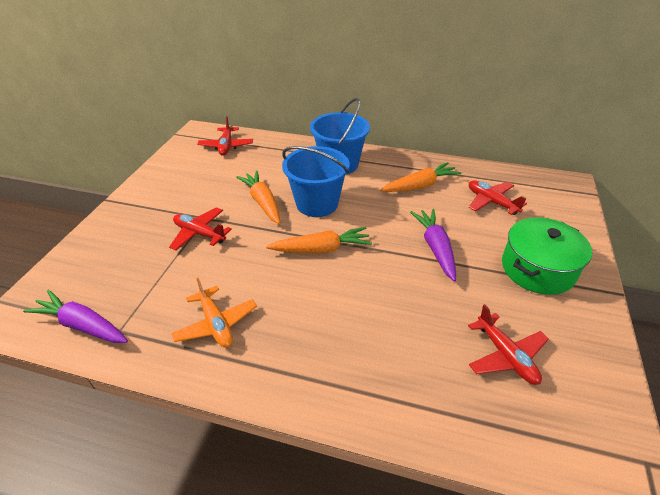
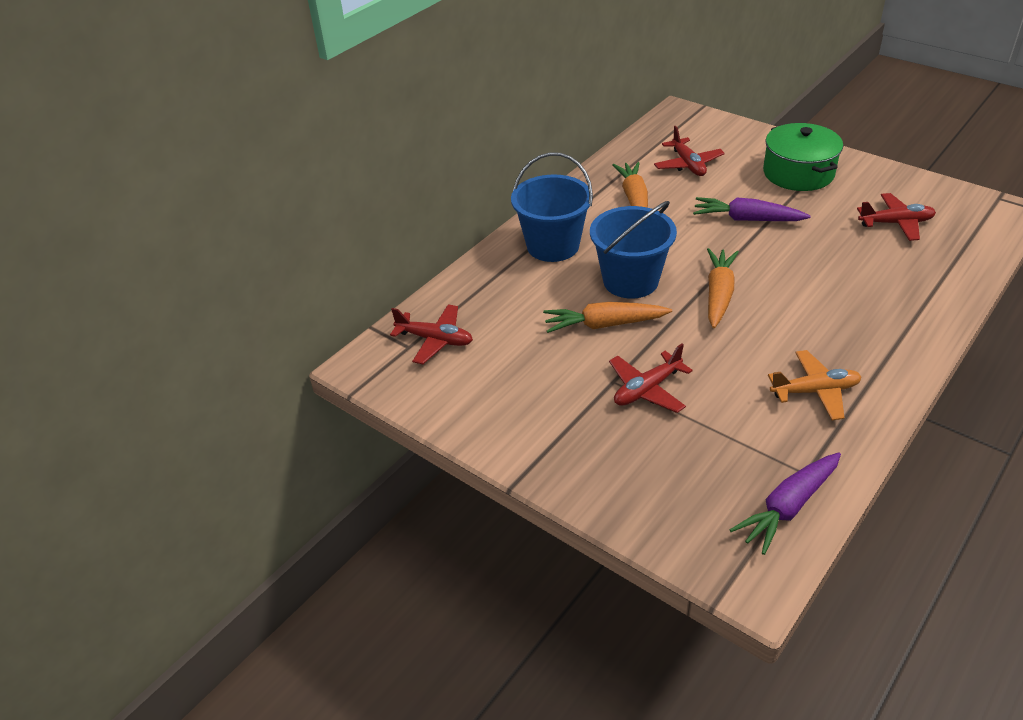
camera: 65 degrees left, 0 degrees up
red plane [469,180,527,215] -> red plane turned 90 degrees counterclockwise [654,126,725,176]

